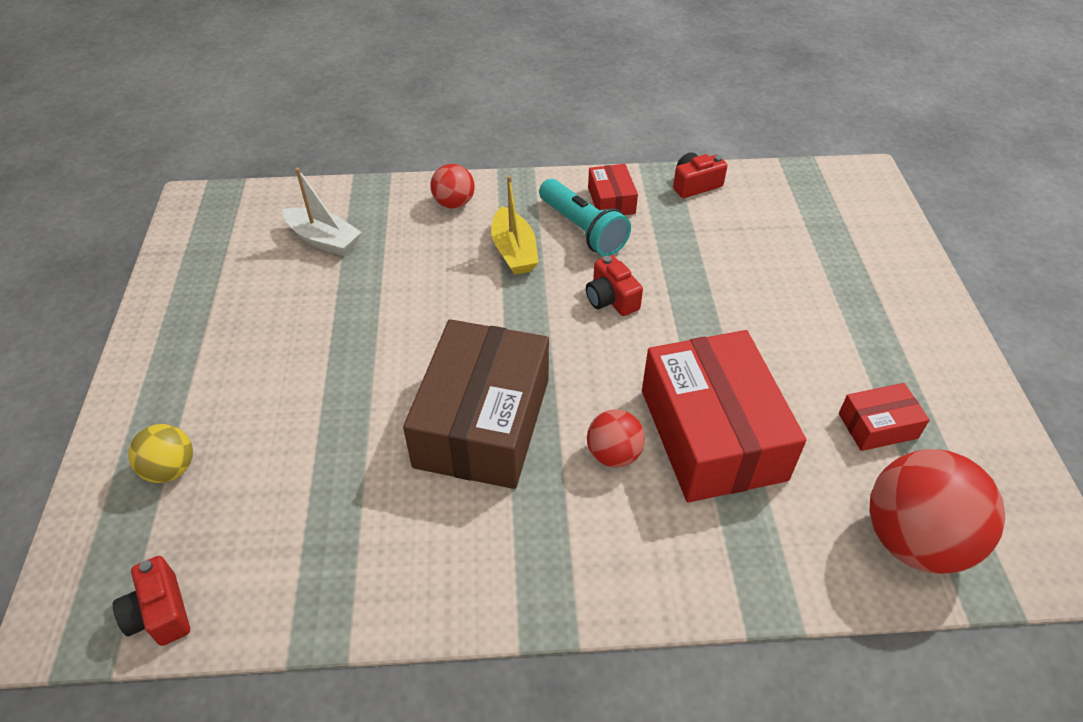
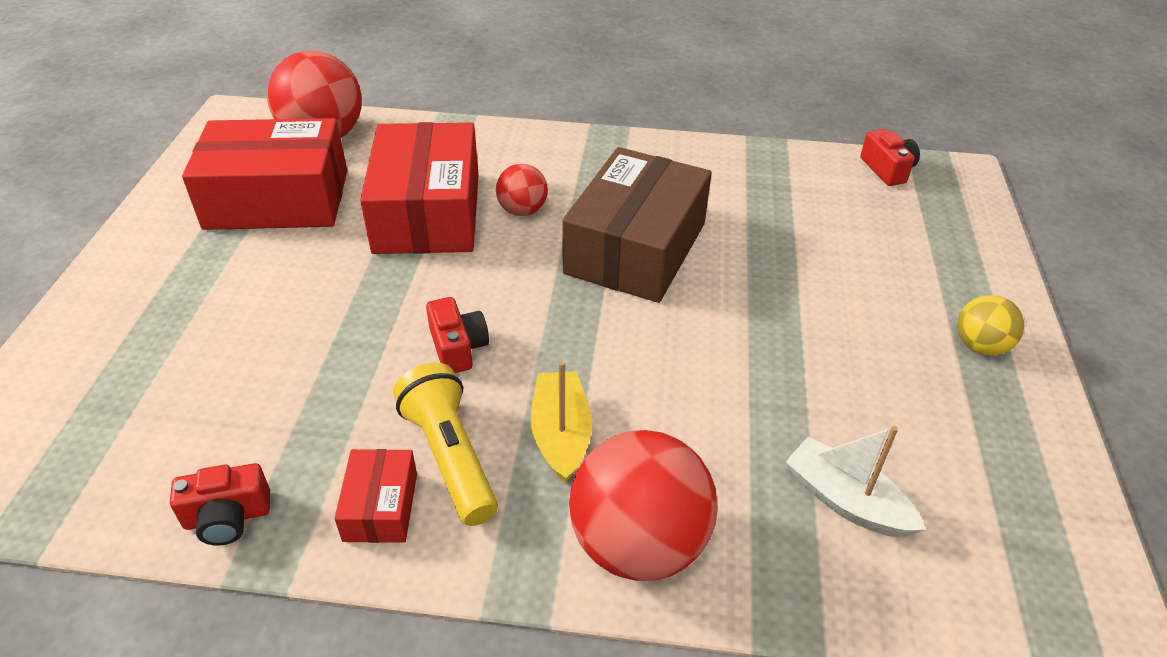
camera: 170 degrees left, 5 degrees down
yellow ball [128,424,193,483] -> yellow ball moved to [957,295,1024,356]
red ball [430,164,475,209] -> red ball [569,430,718,581], size x1.90
turquoise flashlight [539,179,631,256] -> yellow flashlight [393,362,498,526]
red box [839,383,930,451] -> red box [182,118,347,230], size x2.18

